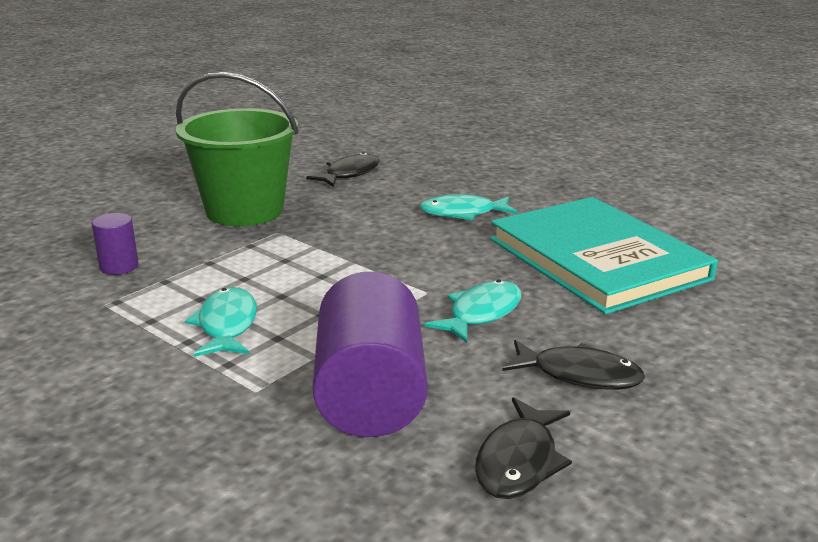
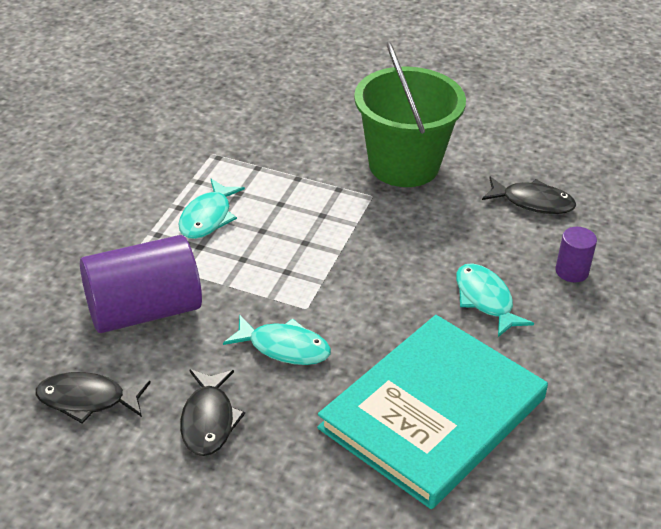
camera: 70 degrees right, 15 degrees up
purple cylinder [92,213,139,275] -> purple cylinder moved to [555,227,597,282]
turquoise fish [185,287,257,357] -> turquoise fish turned 135 degrees clockwise [178,179,245,239]

